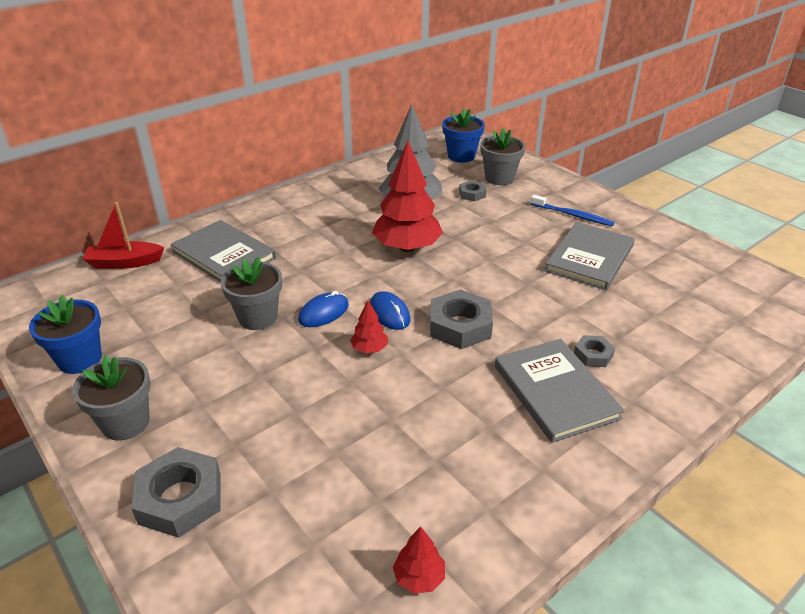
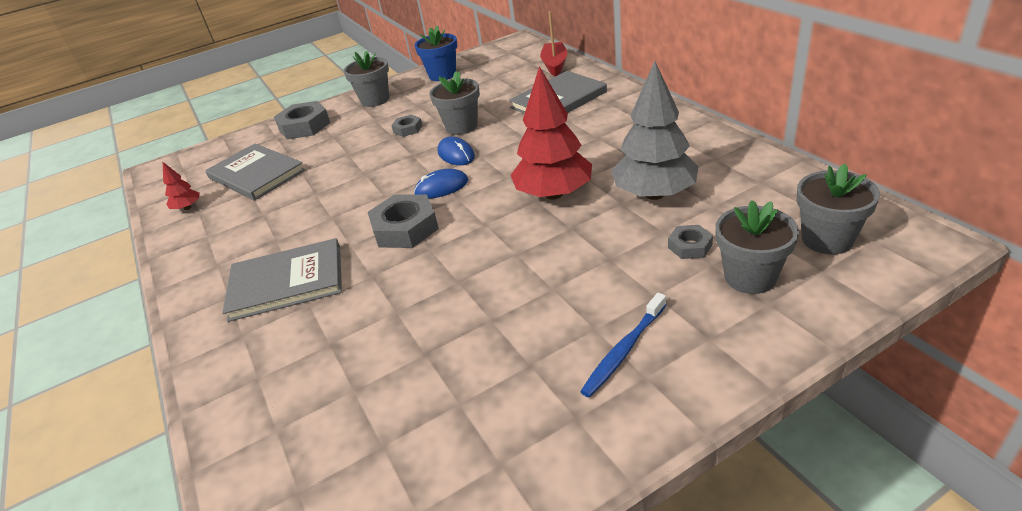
camera: 105 degrees right, 0 degrees up
red tree [350,300,388,353] -> none
blue flower pot [442,109,485,163] -> grey flower pot [796,163,880,255]
grey book [544,222,635,290] -> grey book moved to [205,143,305,200]
grey nut [574,335,615,367] -> grey nut moved to [391,115,423,137]

